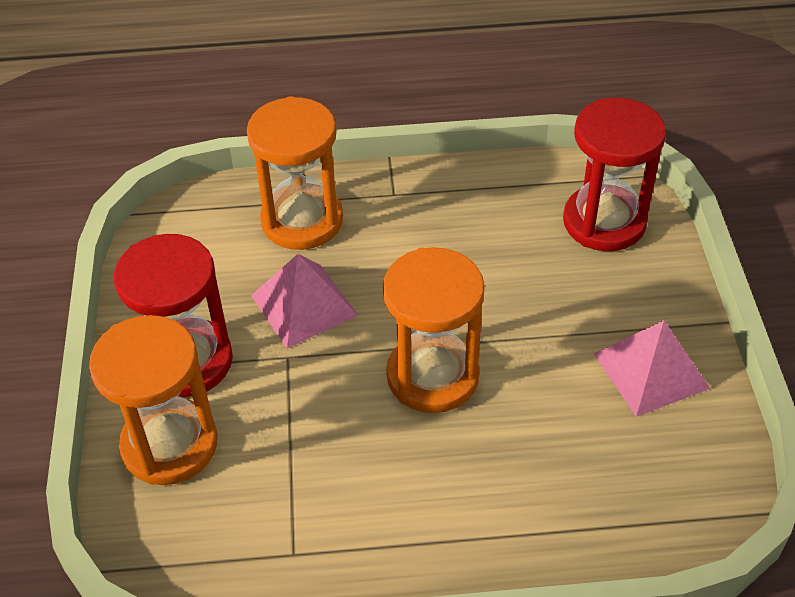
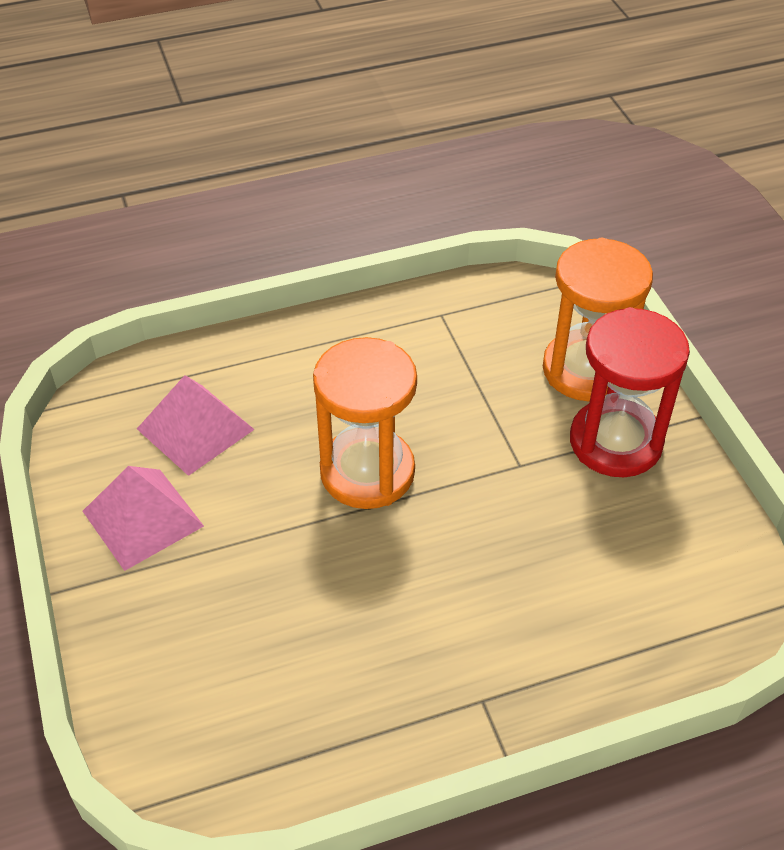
camera: 165 degrees right, 0 degrees up
orange hourglass [247,96,343,250] -> none
pink pyramid [251,254,358,348] -> pink pyramid moved to [137,375,255,476]
red hourglass [563,98,666,251] -> none

